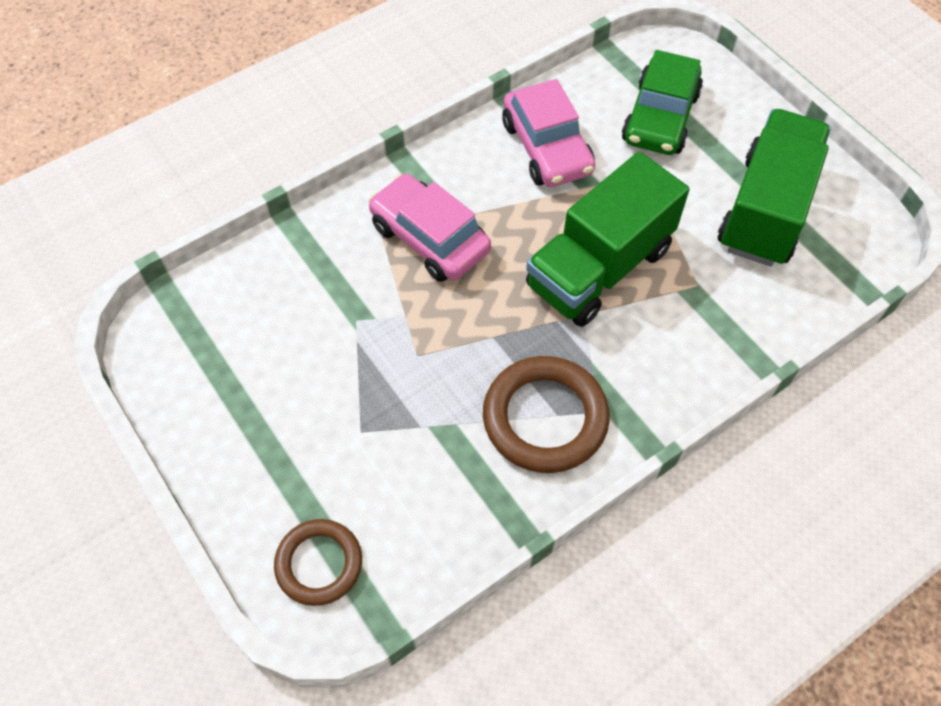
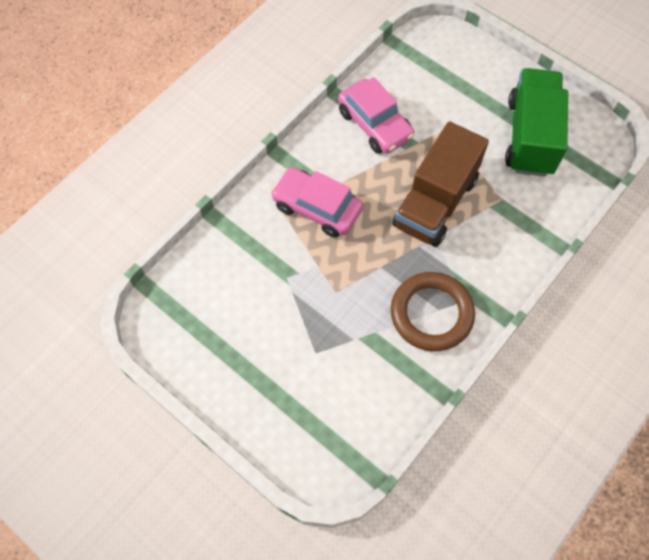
camera: 15 degrees left, 5 degrees up
brown ring [274,519,362,606] -> none
green truck [526,152,689,327] -> brown truck [392,121,489,247]
green car [622,50,703,155] -> none

